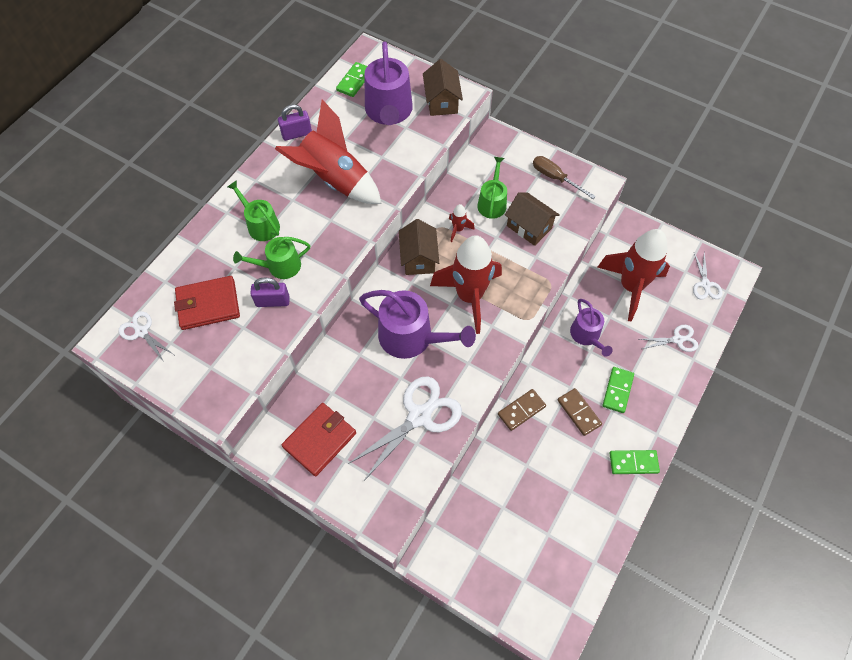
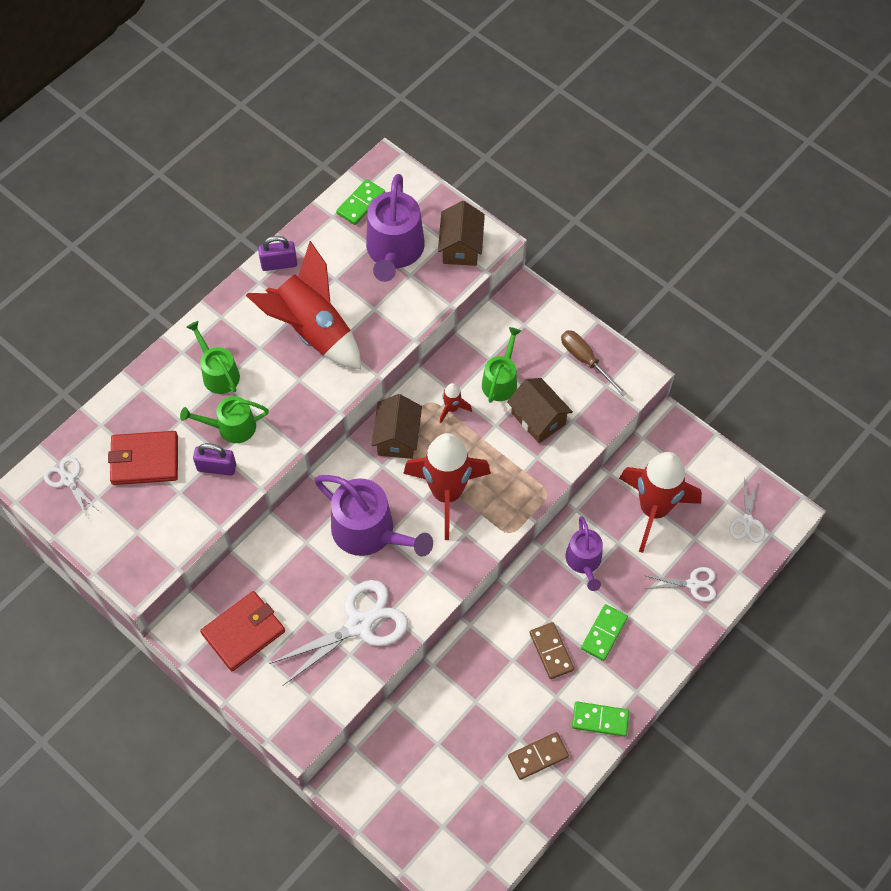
camera: 10 degrees right, 0 degrees up
brown domino [498,389,546,431] -> brown domino moved to [508,732,569,780]

